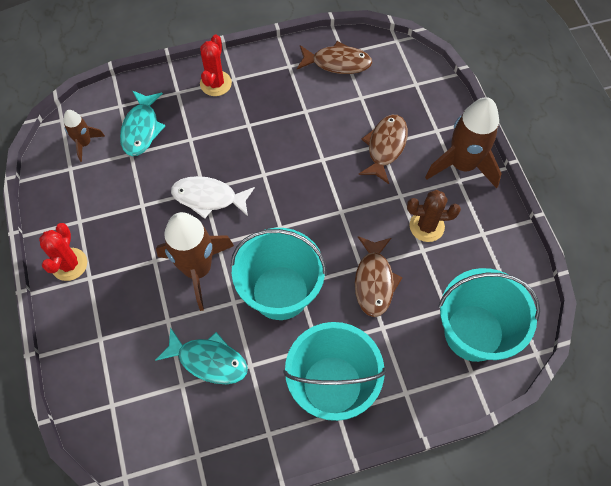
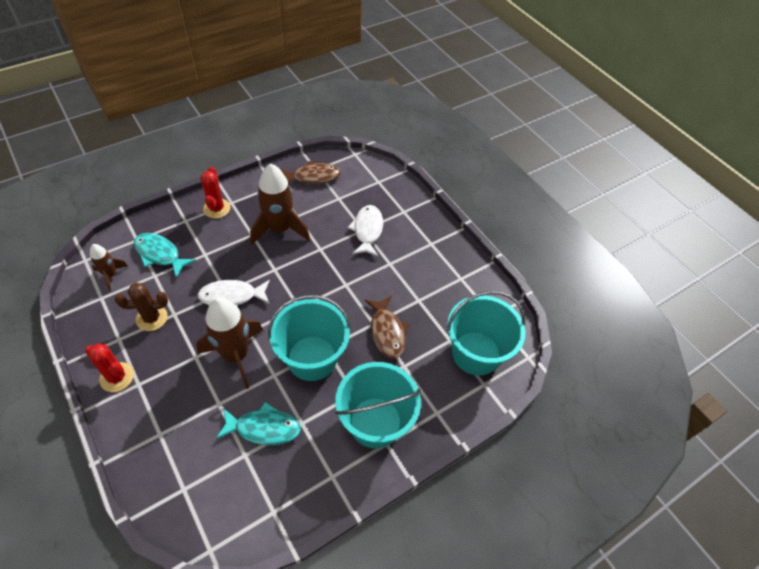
camera: 20 degrees left, 10 degrees down
red cactus [39,223,87,281] -> red cactus turned 45 degrees counterclockwise [85,343,134,392]
turquoise fish [120,91,165,156] -> turquoise fish turned 135 degrees clockwise [134,233,196,278]
brown fish [358,115,408,184] -> white fish [347,205,383,257]
brown cactus [407,190,461,242] -> brown cactus moved to [114,283,168,331]
brown rocket [425,97,502,188] -> brown rocket moved to [250,163,310,245]

